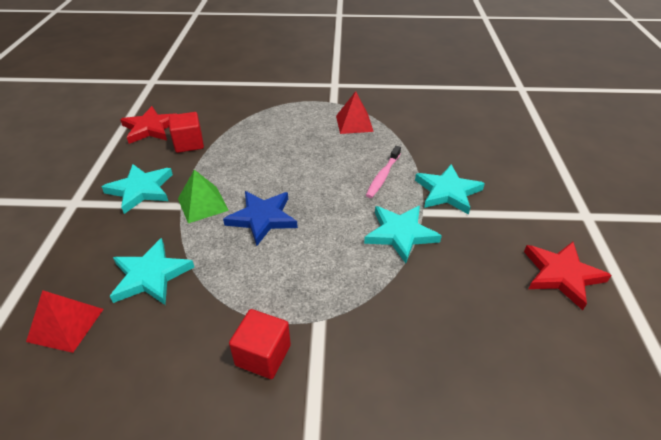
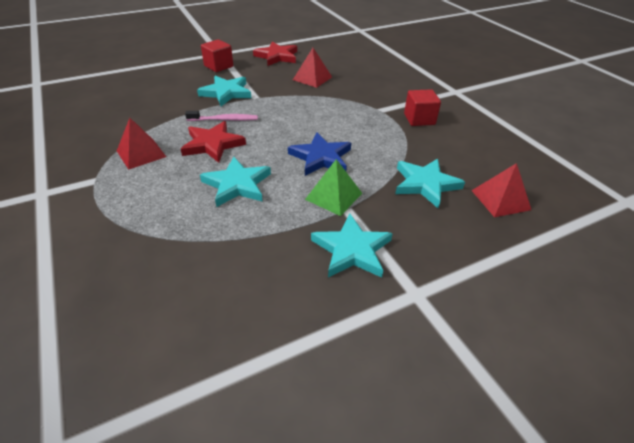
camera: 120 degrees left, 0 degrees up
red star [120,106,176,144] -> red star moved to [181,121,246,163]
red cube [169,112,204,153] -> red cube moved to [201,39,233,72]
turquoise star [364,206,442,263] -> turquoise star moved to [200,157,271,207]
none -> red pyramid [293,48,332,88]

